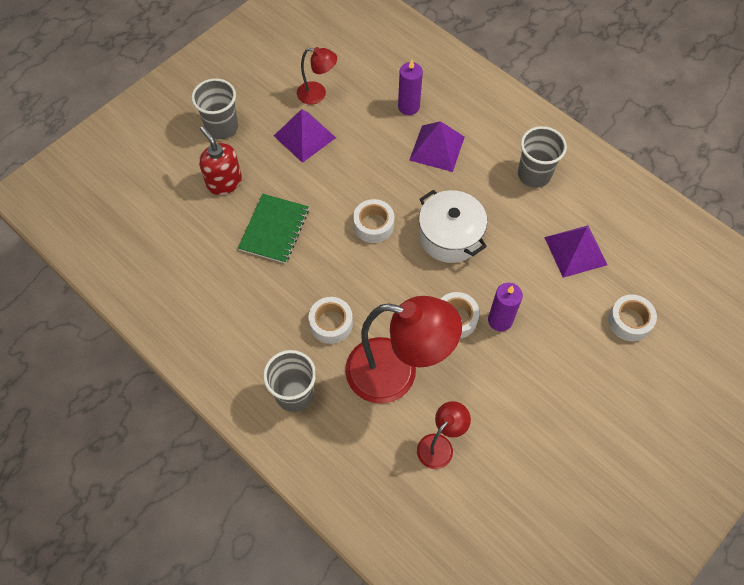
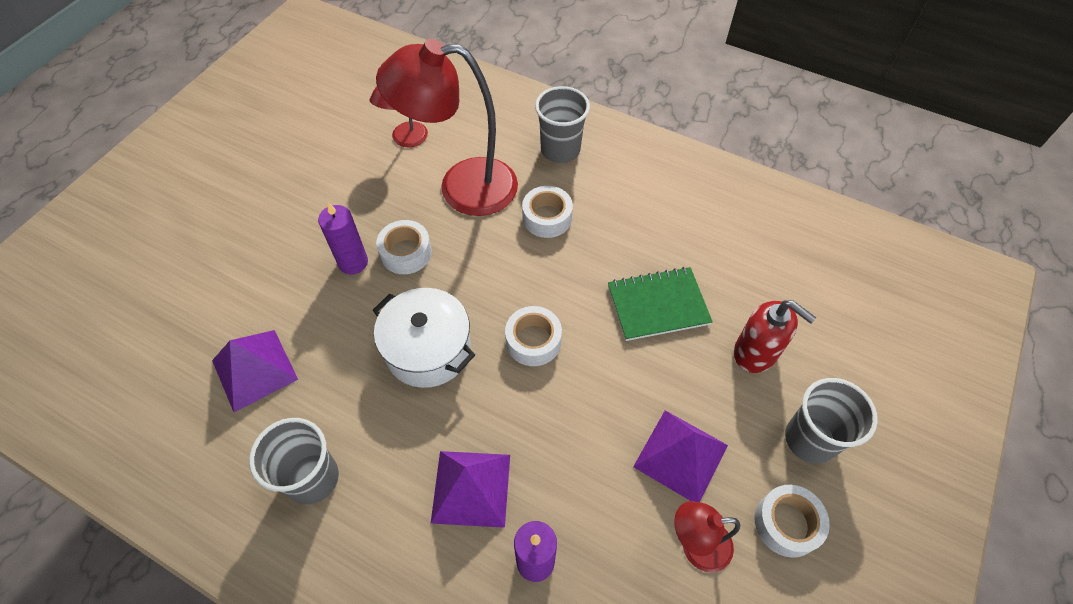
camera: 165 degrees right, 5 degrees down
green notebook [238,194,309,264] -> green notebook turned 75 degrees clockwise [608,267,713,341]
white tape [608,295,657,341] -> white tape moved to [755,485,830,558]

